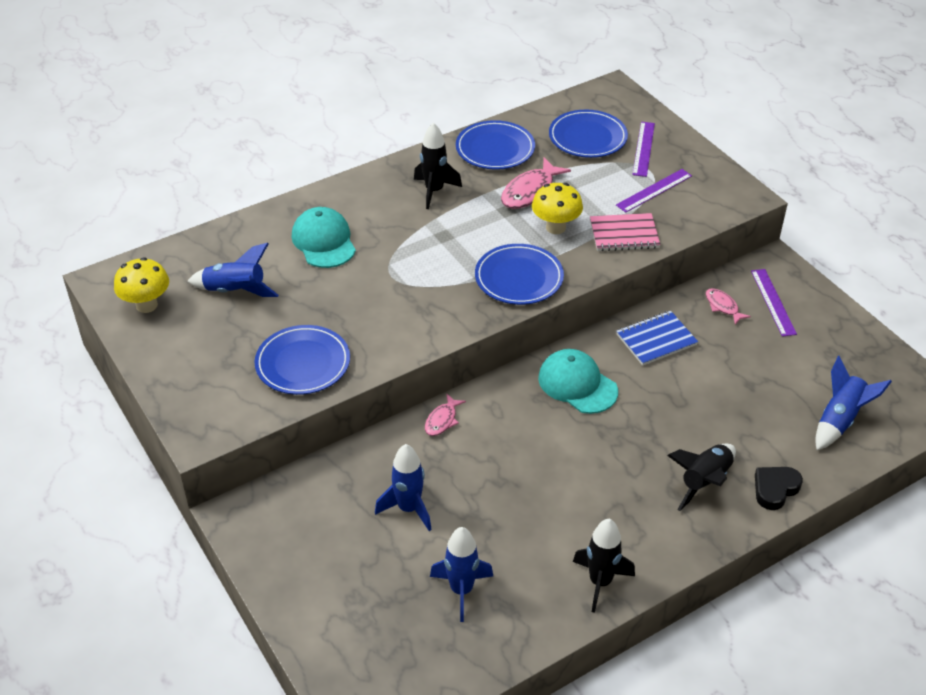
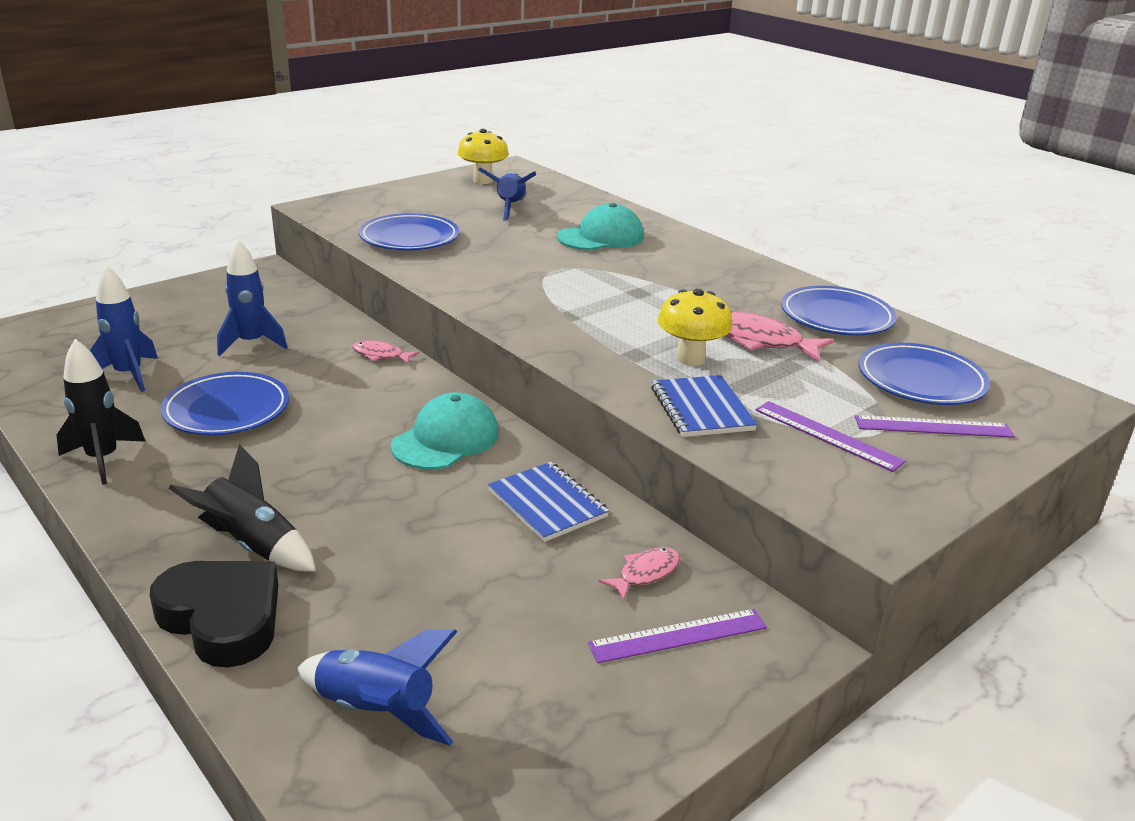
camera: 80 degrees right, 15 degrees down
black rocket [414,123,462,209] -> none
blue plate [475,244,564,305] -> blue plate moved to [161,372,289,435]
pink notebook [590,213,660,251] -> blue notebook [651,375,758,437]
black heart [755,467,803,510] -> black heart [150,561,278,667], size x1.59

